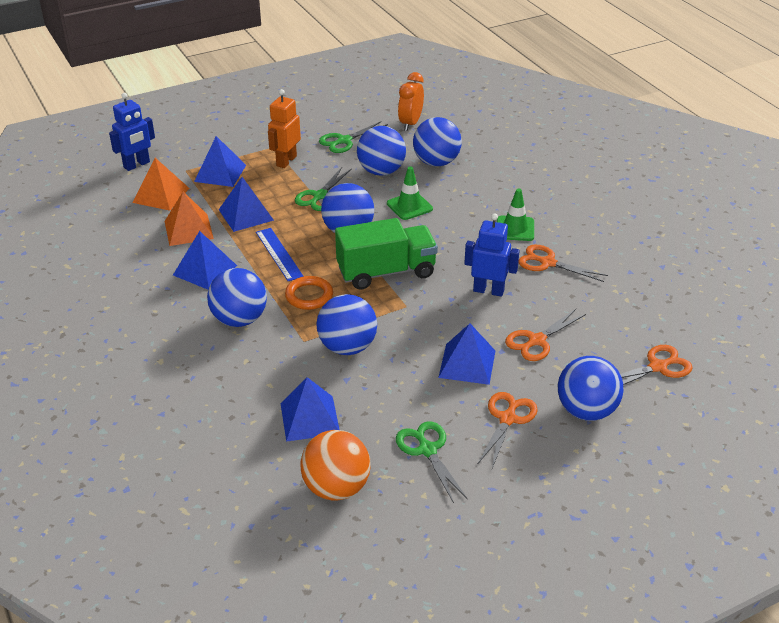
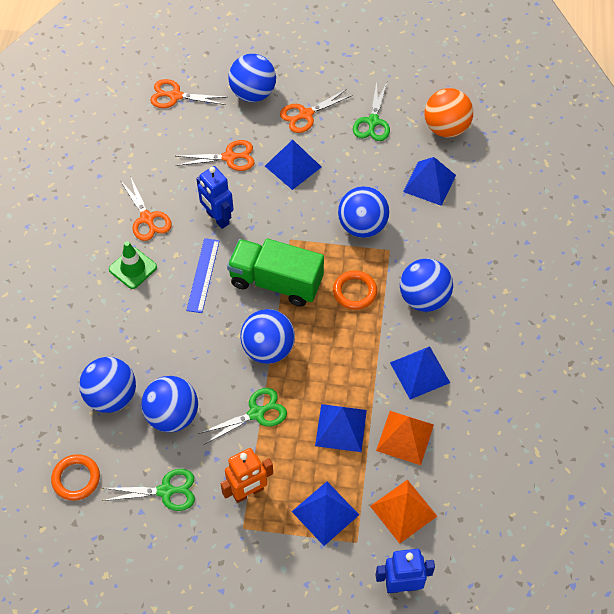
camera: 145 degrees left, 20 degrees up
blue ruler [256,228,304,281] -> blue ruler moved to [186,238,220,313]
green traffic cone [387,167,433,220] -> none
orange clock [398,72,424,131] -> orange ring [51,454,100,501]

